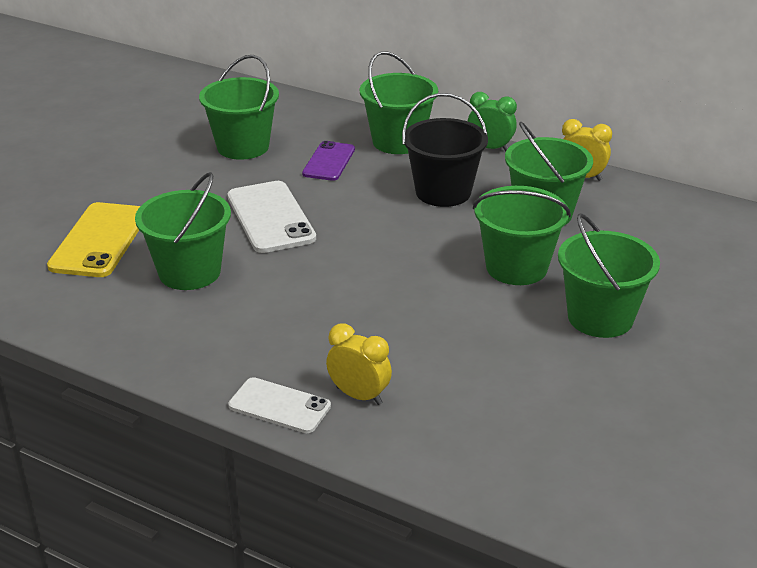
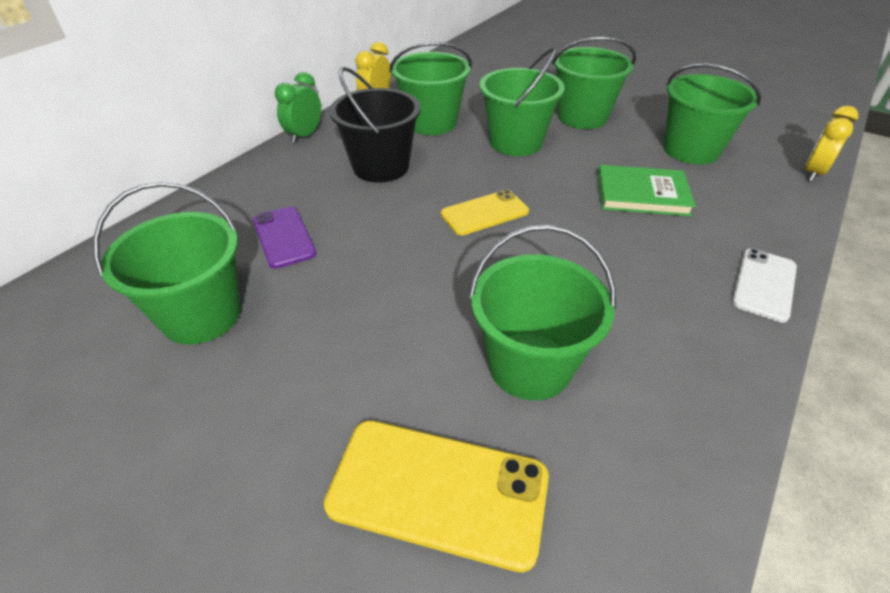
camera: 85 degrees left, 10 degrees up
white phone [228,181,316,253] -> none
purple phone [302,141,355,181] -> purple phone turned 45 degrees clockwise [253,207,316,269]
yellow clock [326,323,392,405] -> yellow clock moved to [805,106,859,182]
green bucket [360,51,438,154] -> green bucket moved to [664,64,761,164]
none -> yellow phone [441,190,529,236]
none -> green book [598,165,696,216]

